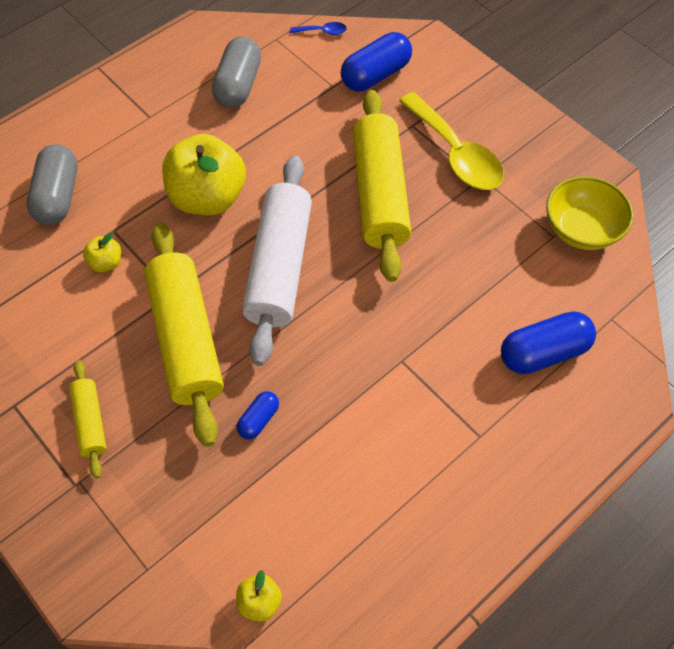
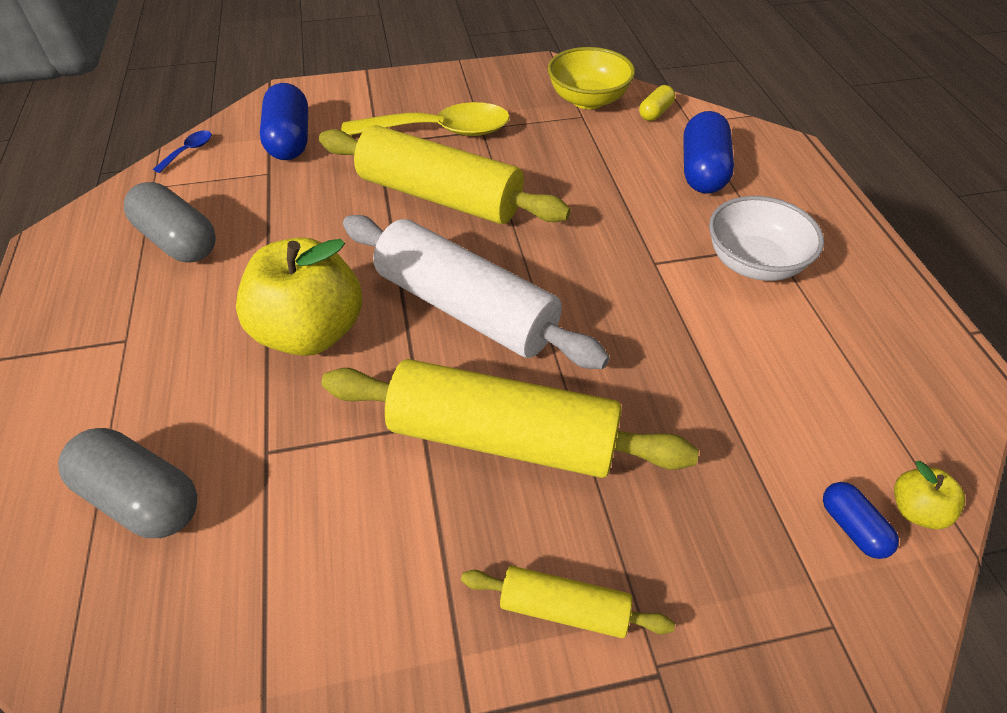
camera: 60 degrees left, 10 degrees down
yellow apple [83,232,121,272] -> none
blue capsule [237,391,279,439] -> blue capsule moved to [823,482,899,559]
none -> yellow capsule [639,85,675,121]
none -> white bowl [709,196,824,281]

